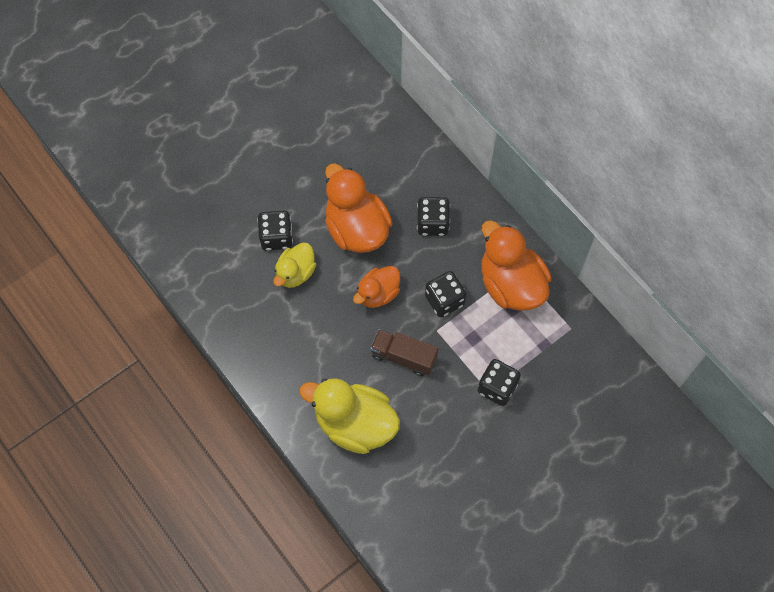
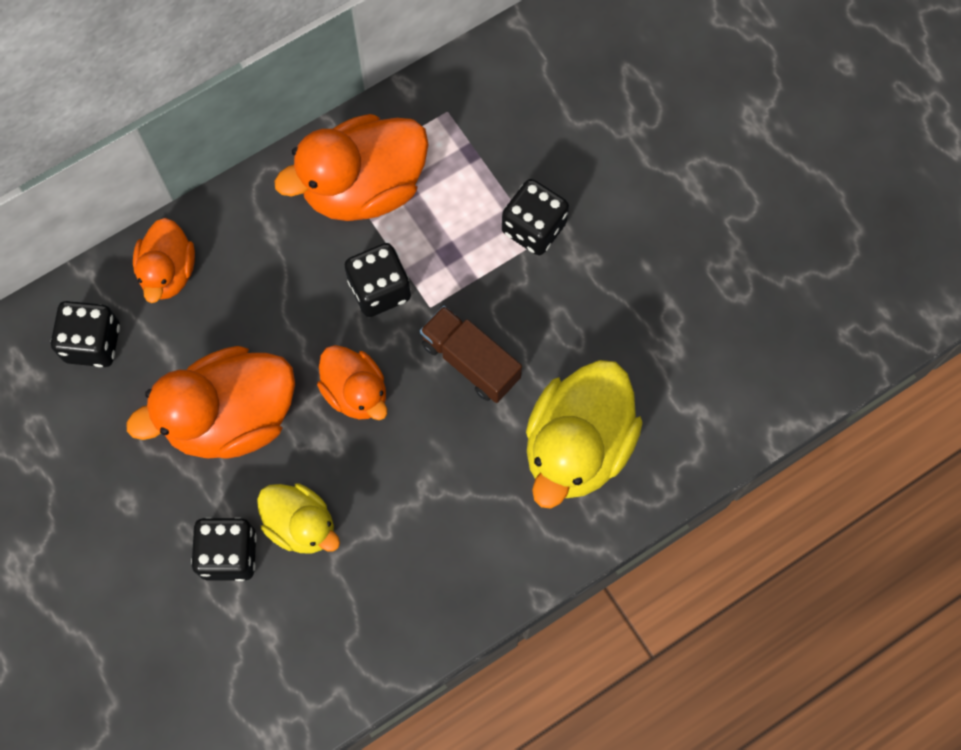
camera: 85 degrees left, 5 degrees up
brown truck [370,329,439,376] -> brown truck turned 105 degrees clockwise [420,306,522,403]
black dice [417,197,450,236] -> black dice moved to [51,301,120,367]
none -> orange duck [133,218,195,303]

